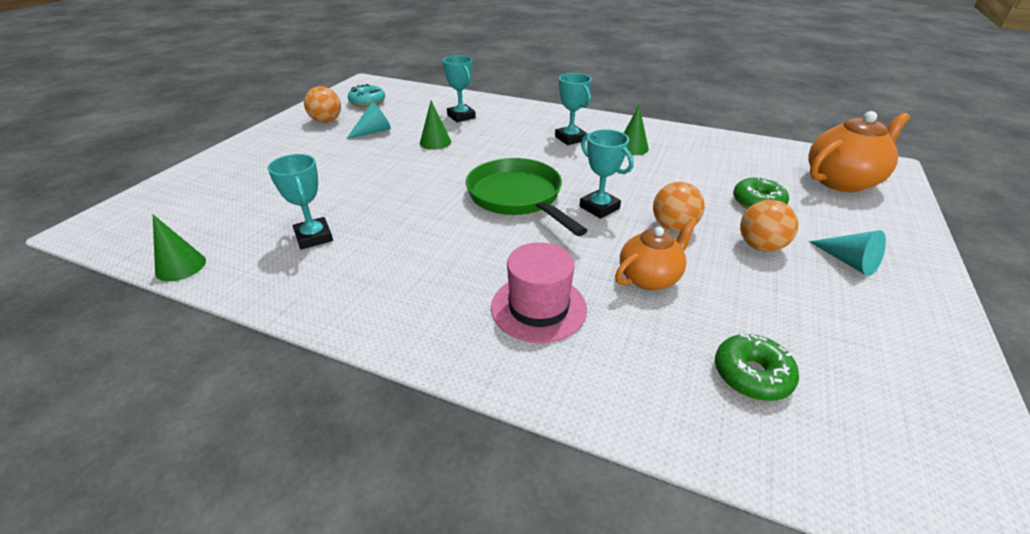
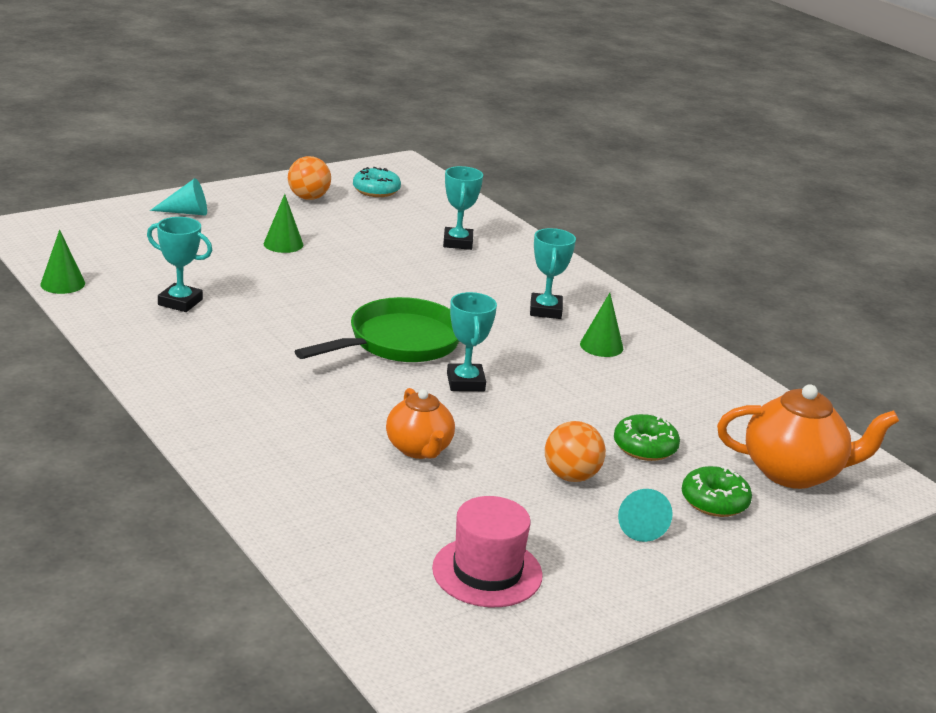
camera: 30 degrees right, 10 degrees down
turquoise trophy [268,154,333,249] -> turquoise trophy turned 75 degrees counterclockwise [147,217,212,312]
turquoise cone [346,102,391,139] -> turquoise cone moved to [150,178,207,216]
green cone [420,101,451,150] -> green cone moved to [264,194,303,253]
green pan [466,158,588,236] -> green pan turned 45 degrees clockwise [295,297,459,362]
pink hat [491,242,587,343] -> pink hat moved to [432,496,543,607]
orange teapot [615,218,697,290] -> orange teapot turned 75 degrees clockwise [386,388,455,459]
orange ball [653,182,705,231] -> none
green donut [715,334,799,401] -> green donut moved to [682,466,752,517]

